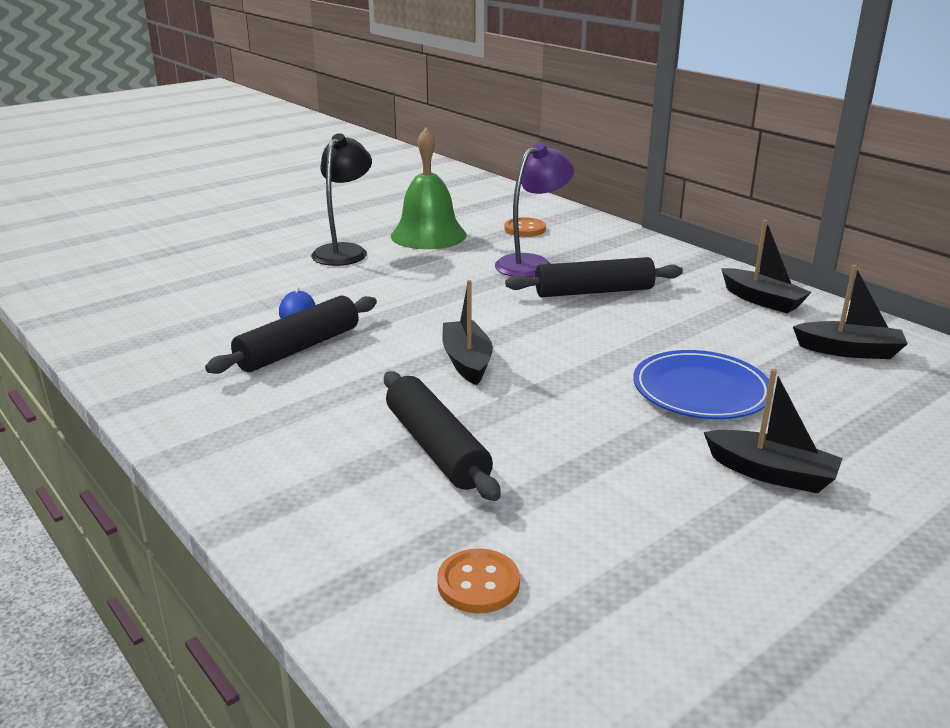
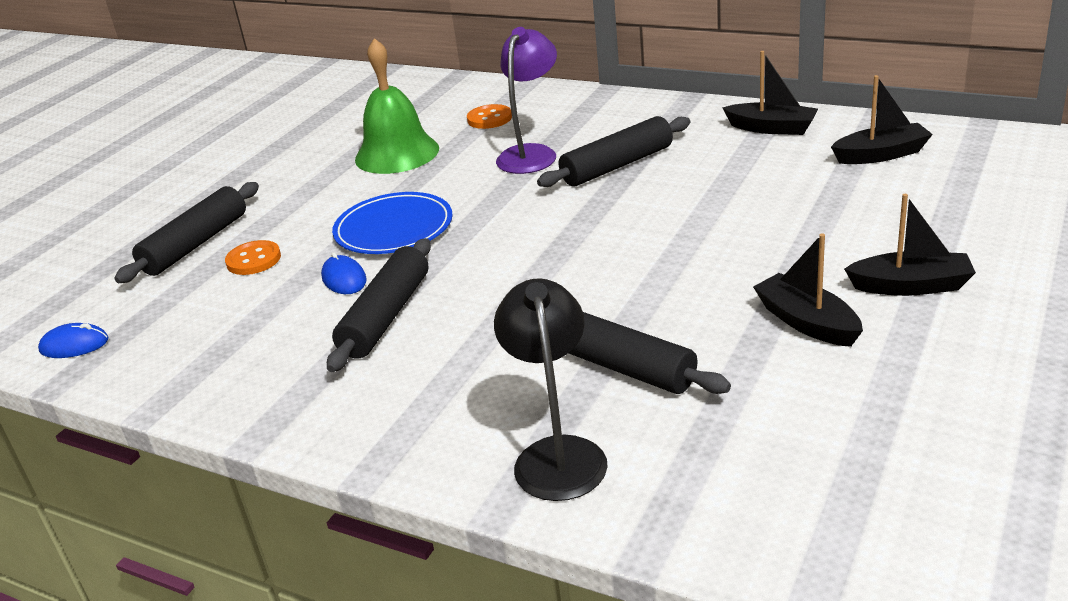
camera: 20 degrees left, 5 degrees up
black lamp [311,133,372,266] -> black lamp moved to [494,278,607,501]
orange button [437,548,520,613] -> orange button moved to [225,240,281,275]
black boat [442,280,493,385] -> black boat moved to [753,234,863,347]
blue plate [633,350,773,419] -> blue plate moved to [332,192,453,254]
none -> blue mouse [38,323,108,358]
none -> black rolling pin [114,182,259,283]

